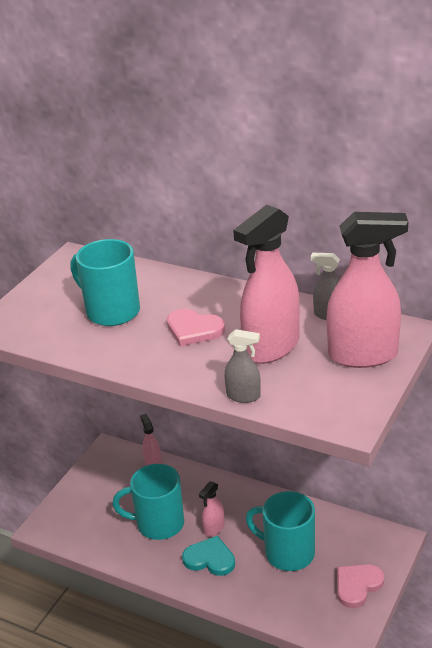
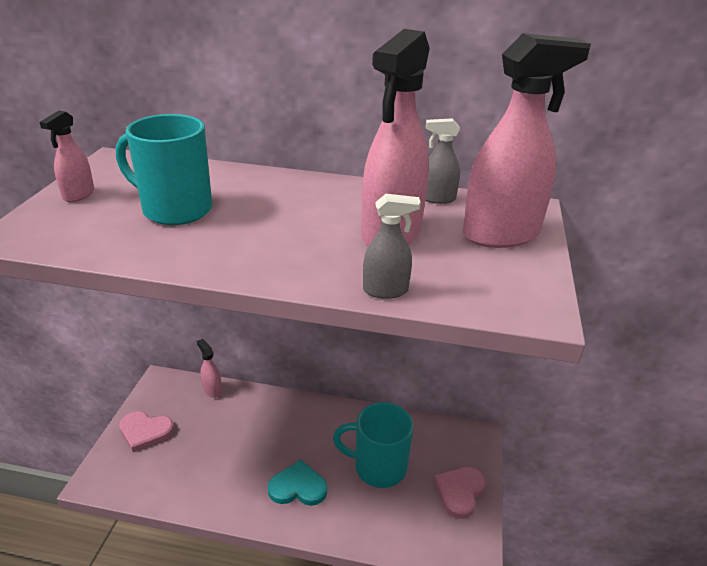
camera: 20 degrees left, 0 degrees up
turquoise mug [112,464,184,540] -> none
pink heart [167,308,225,346] -> pink heart moved to [119,411,174,452]
pink spray bottle [199,481,225,537] -> pink spray bottle moved to [40,110,94,202]

